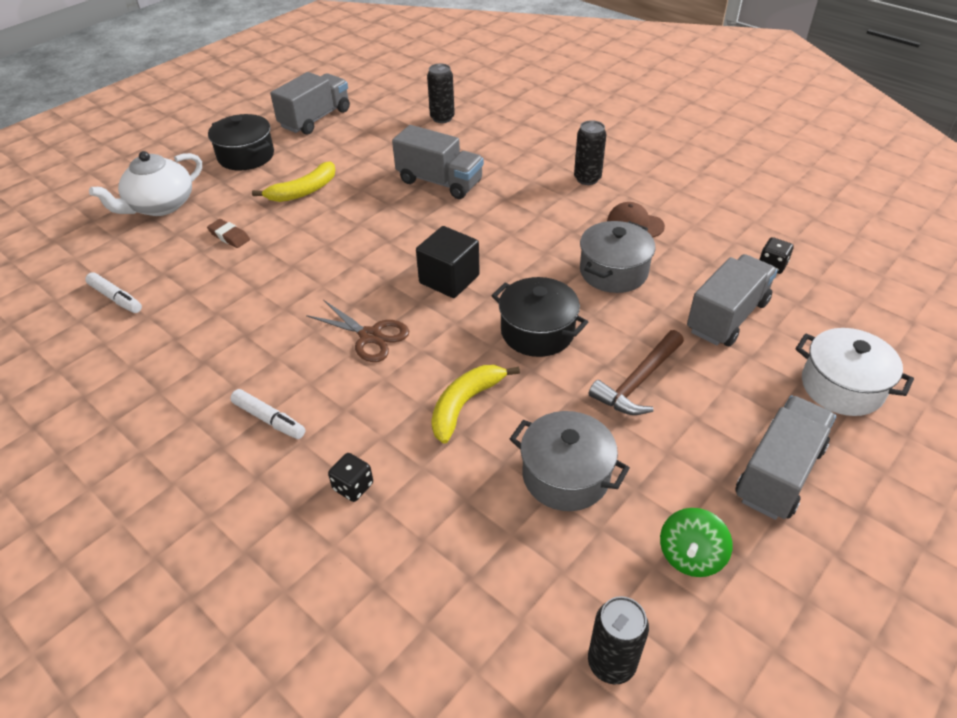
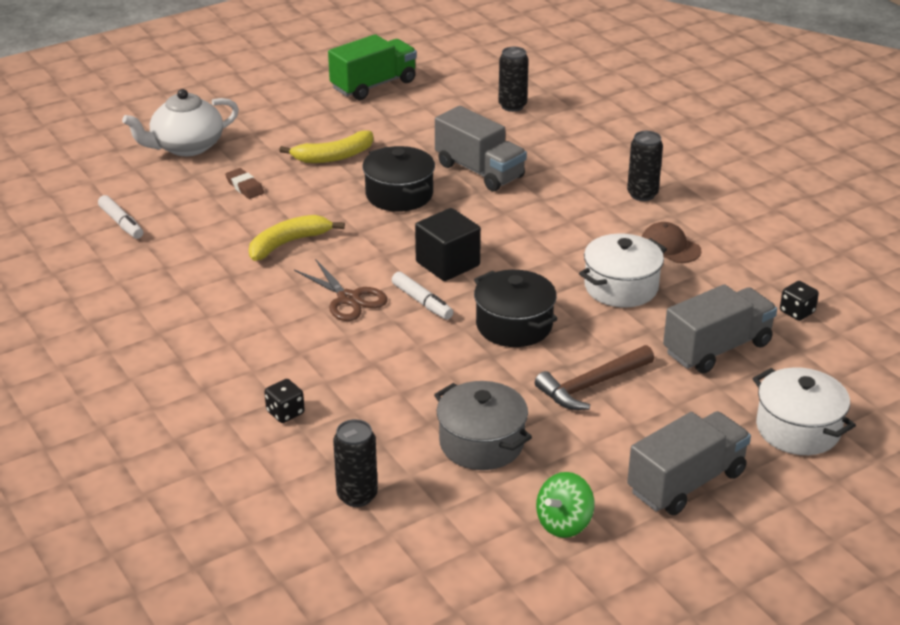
camera: 15 degrees right, 10 degrees down
black pot [208,114,274,171] -> black pot moved to [362,146,435,212]
white marker [230,389,305,439] -> white marker moved to [392,272,453,320]
grey truck [270,72,350,135] -> green truck [328,34,417,100]
yellow banana [431,365,520,444] -> yellow banana moved to [249,215,345,261]
grey pot [580,221,655,293] -> white pot [579,234,667,307]
black can [588,596,649,684] -> black can moved to [333,419,378,507]

